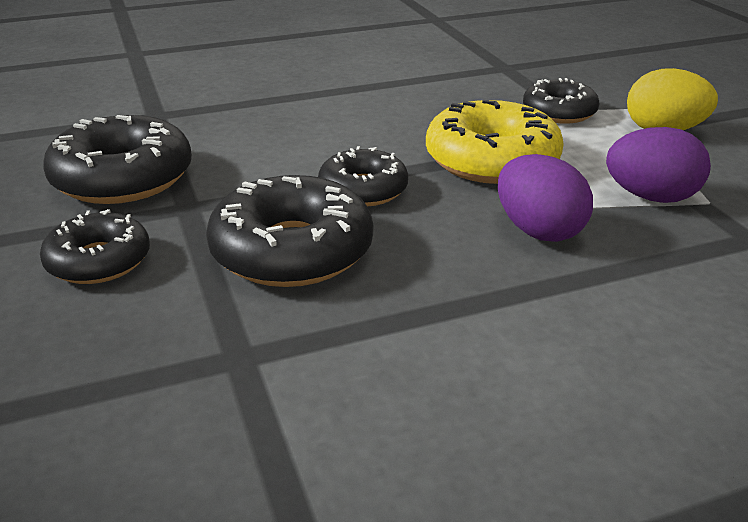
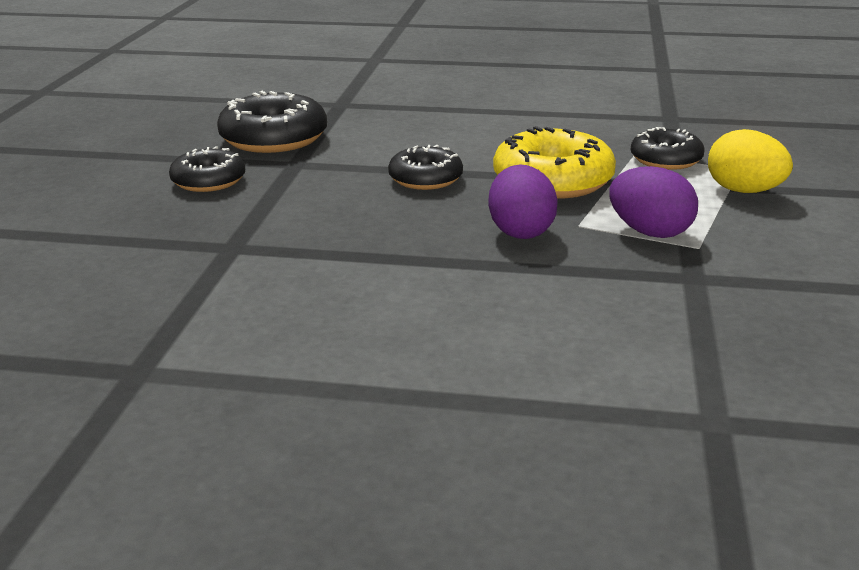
camera: 30 degrees right, 5 degrees down
black donut [206,175,373,287] -> none

